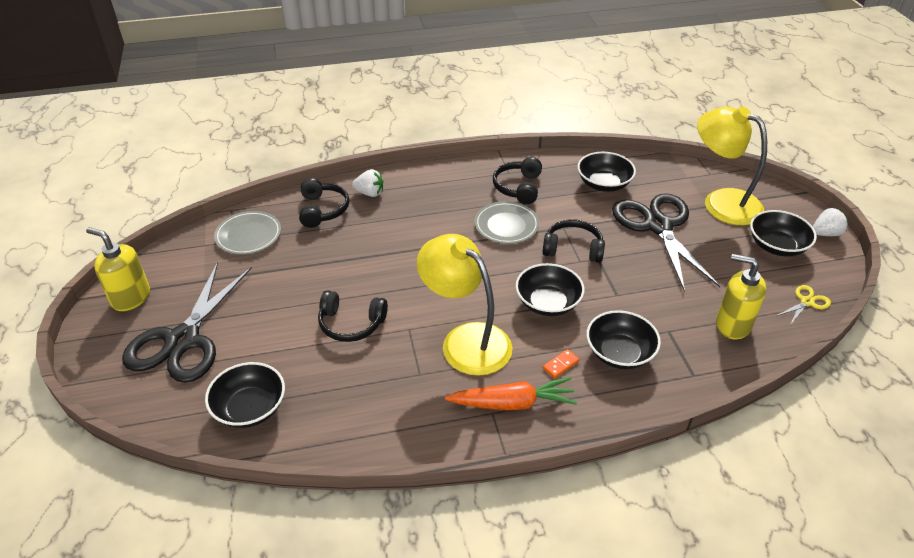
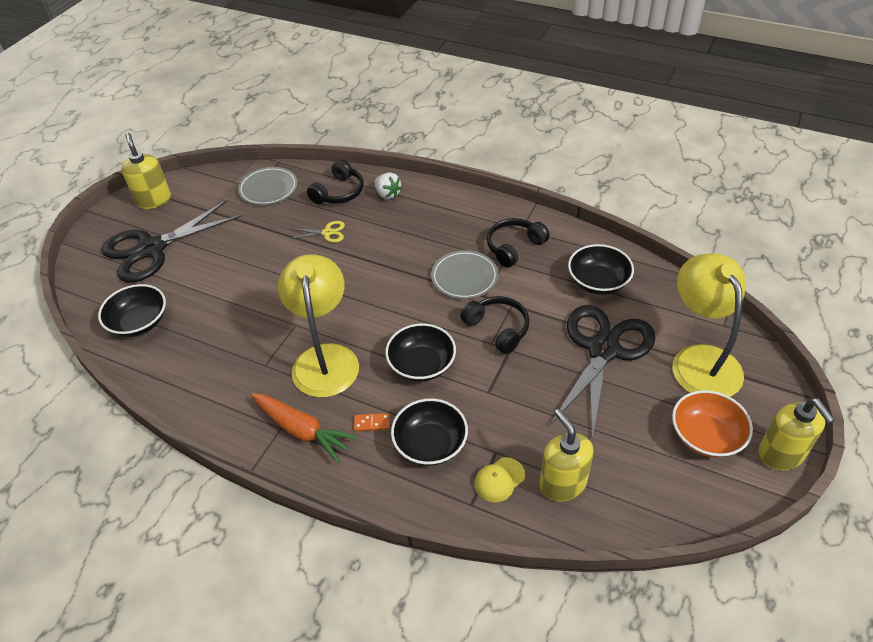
camera: 40 degrees right, 5 degrees up
black headphones [318,290,388,342] -> none
black bowl [750,210,817,257] -> orange bowl [672,390,753,458]
yellow scissors [776,285,831,325] -> yellow scissors moved to [289,221,345,243]
white strawberry [813,208,848,236] -> yellow soap dispenser [758,398,835,471]
none -> yellow cap [474,457,525,502]

